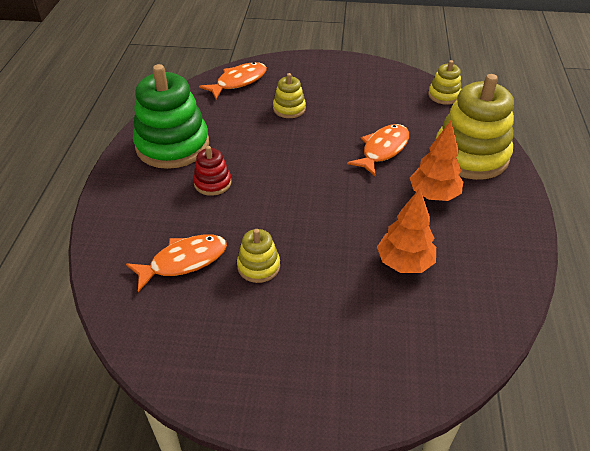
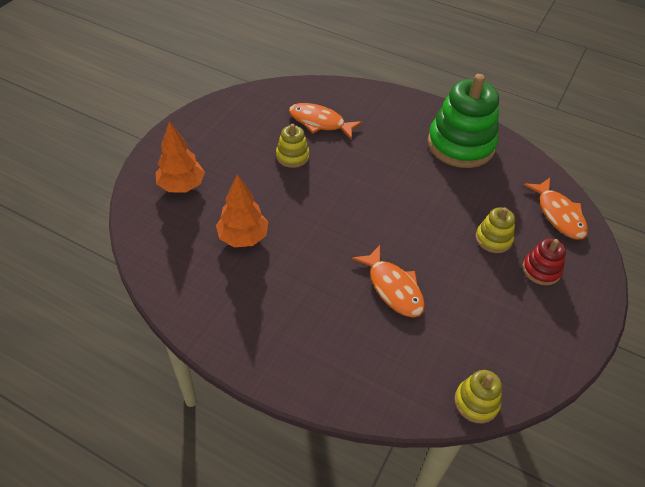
camera: 110 degrees right, 5 degrees up
orange fish [126,234,227,292] -> orange fish turned 120 degrees clockwise [289,103,363,140]
red stacking toy [193,146,232,196] -> red stacking toy moved to [523,238,566,285]
orange tree [410,121,464,201] -> orange tree moved to [156,121,205,192]
yellow stacking toy [436,74,514,180] -> none

